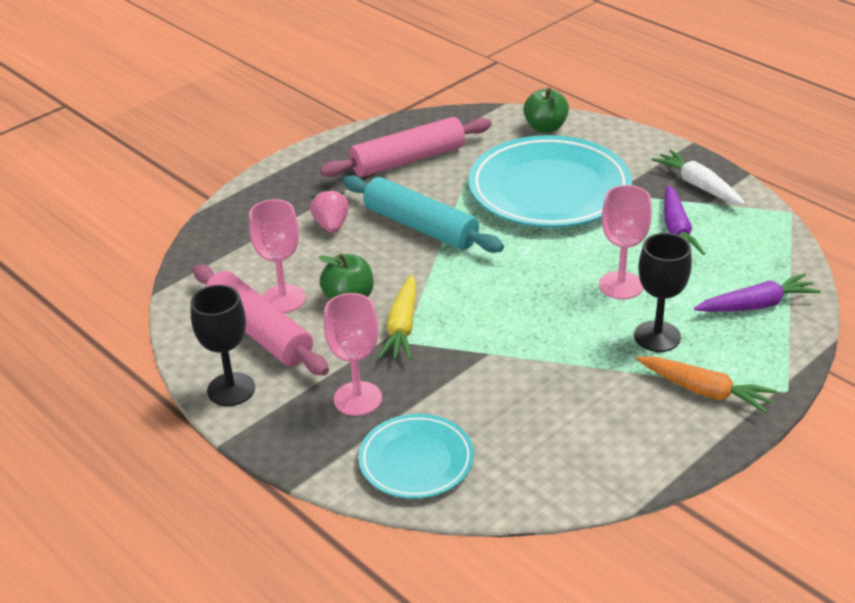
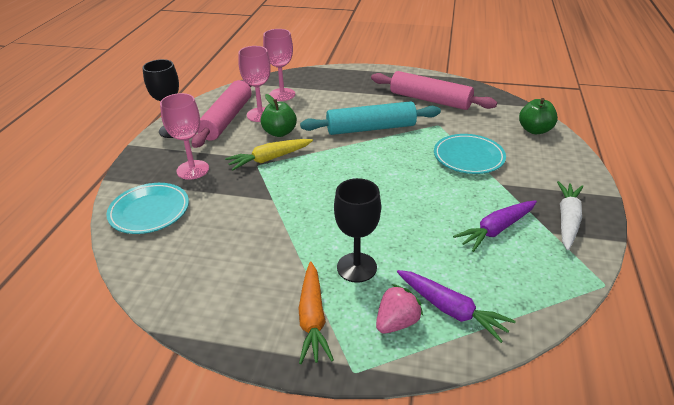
camera: 55 degrees right, 0 degrees up
pink strawberry [310,188,349,233] -> pink strawberry moved to [376,284,423,333]
turquoise rolling pin [343,175,504,253] -> turquoise rolling pin turned 75 degrees clockwise [300,101,441,135]
turquoise plate [468,135,632,228] -> turquoise plate [434,134,506,174], size x0.55
pink goblet [599,185,652,299] -> pink goblet moved to [263,29,295,101]

